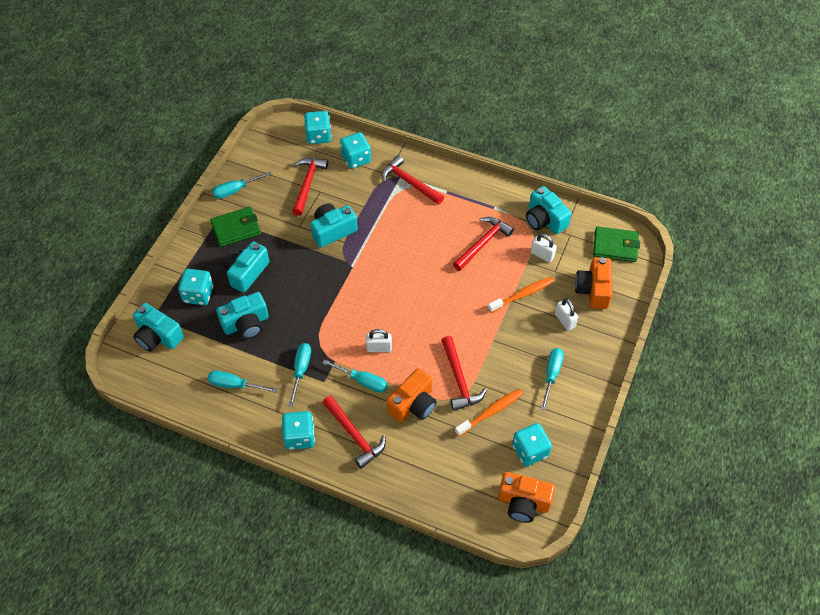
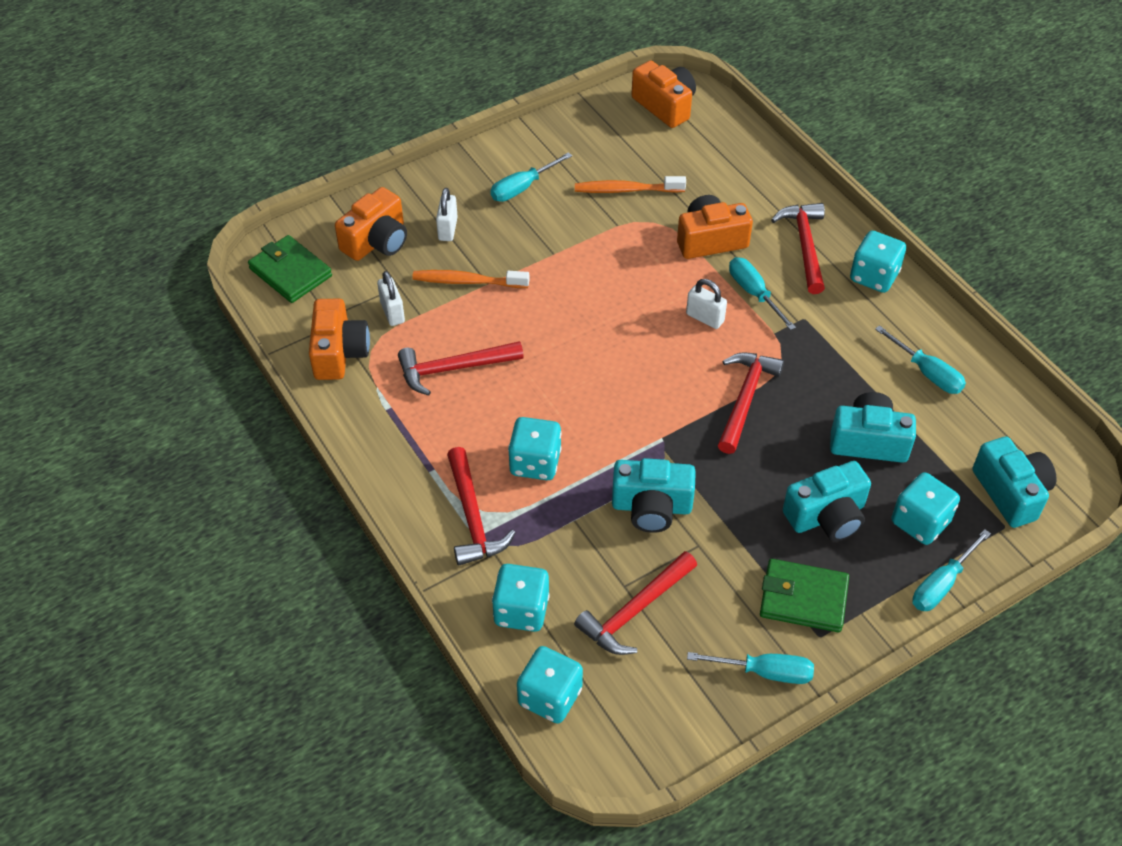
camera: 145 degrees left, 5 degrees down
turquoise screwdriver [288,343,311,407] -> turquoise screwdriver moved to [912,529,991,611]
red hammer [441,336,487,411] -> red hammer moved to [718,352,784,454]
turquoise dice [512,423,552,466] -> turquoise dice moved to [508,417,562,480]
turquoise camera [526,186,572,234] -> orange camera [309,299,370,380]

